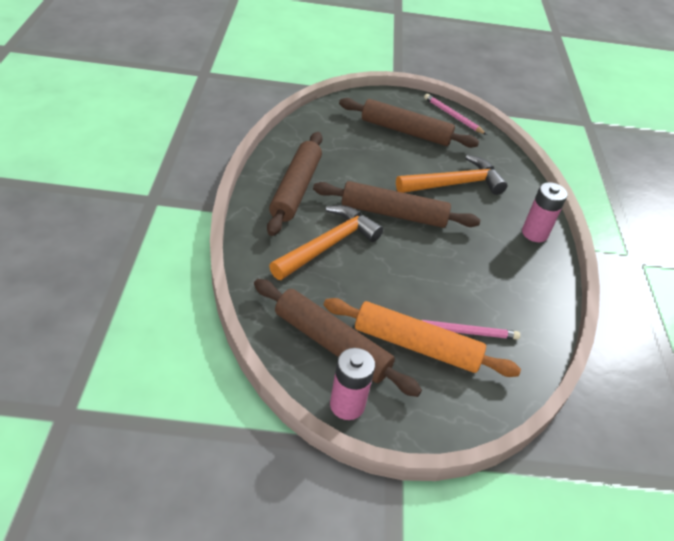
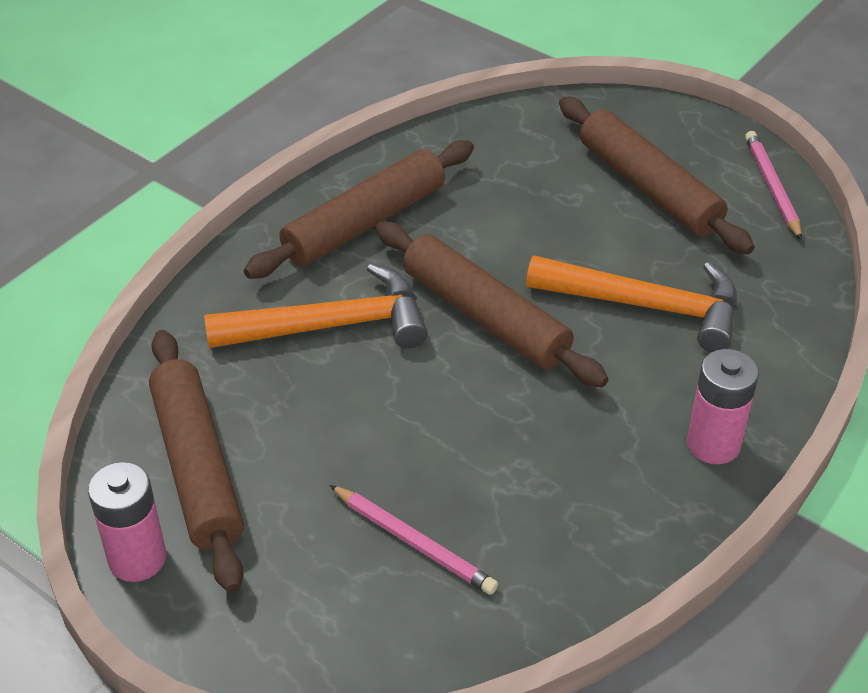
camera: 40 degrees right, 0 degrees up
orange rolling pin [324,298,521,377] -> none

